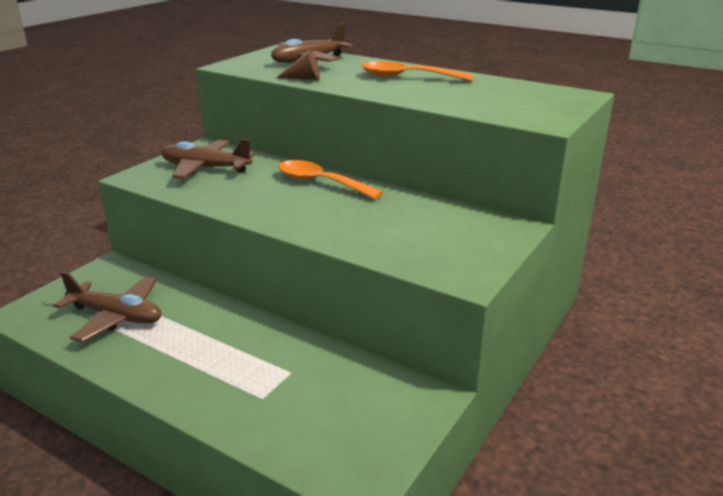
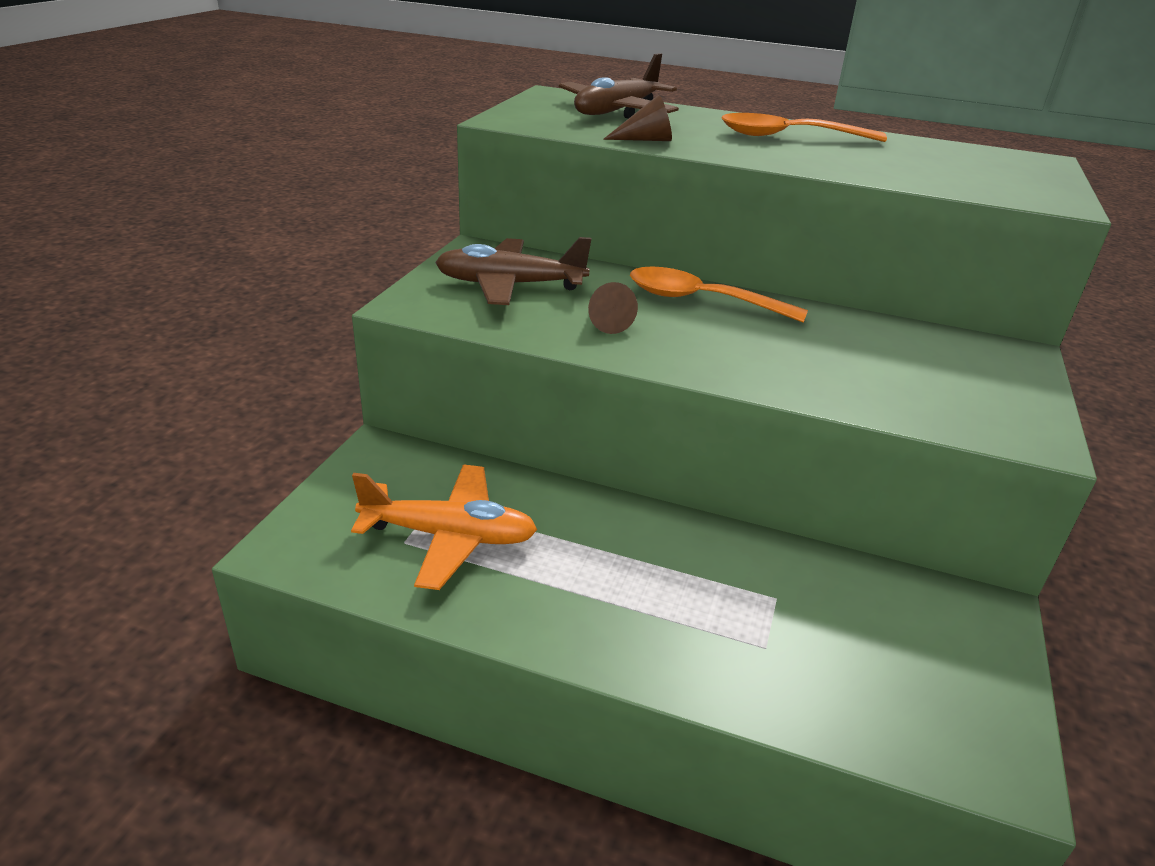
camera: 15 degrees left, 5 degrees up
brown plane [54,271,161,342] -> orange plane [351,465,537,590]
none -> brown cone [588,282,638,334]

